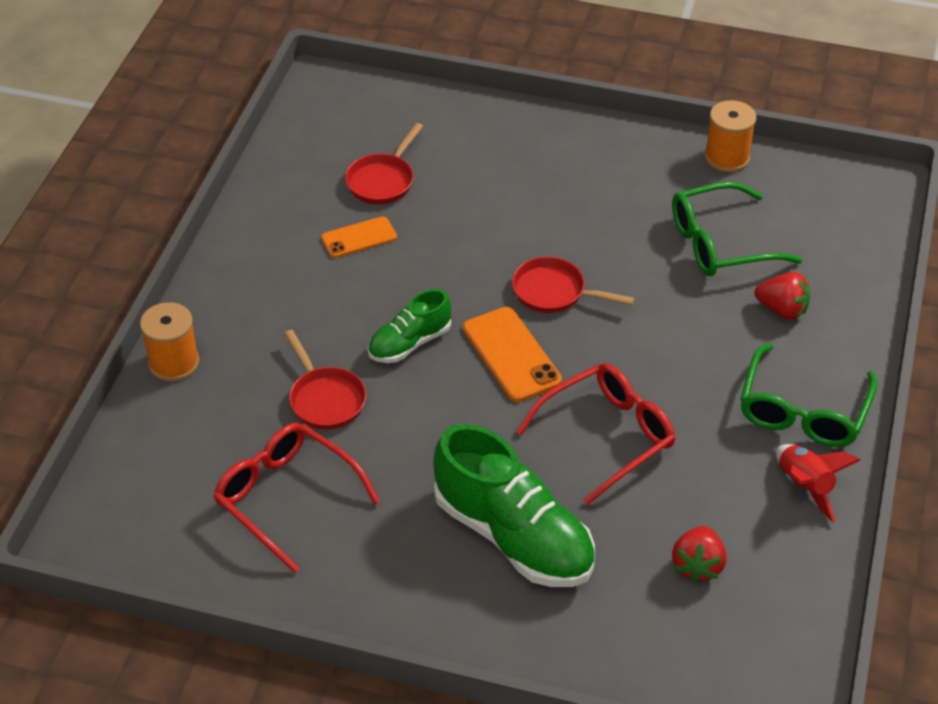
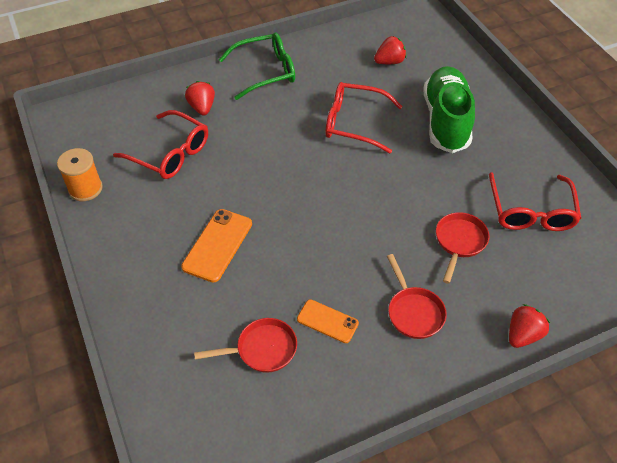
camera: 130 degrees left, 5 degrees up
orange spool [140,302,199,382] -> red strawberry [509,304,550,348]
green shoe [368,289,451,363] -> none
orange phone [463,307,562,402] -> orange phone moved to [181,209,252,283]
red pan [512,257,635,313] -> red pan moved to [387,254,447,339]
green glasses [672,181,803,276] -> red glasses [113,110,208,179]
red rocket [776,444,861,522] -> none

